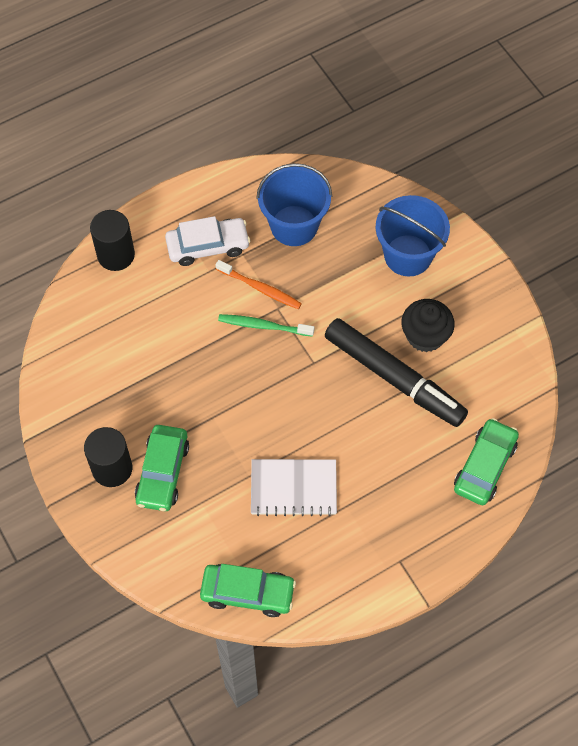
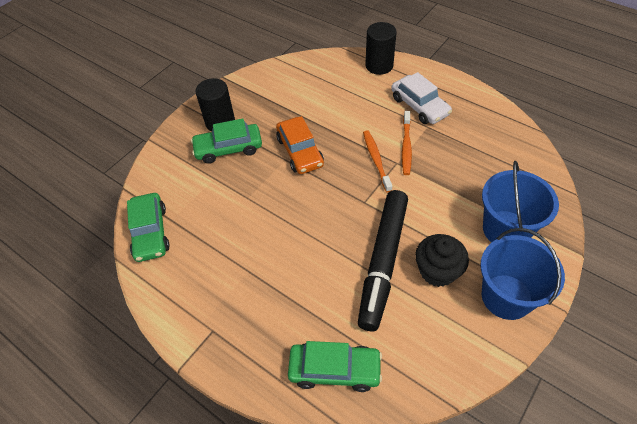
camera: 70 degrees right, 10 degrees down
green toothbrush [218,314,314,337] -> orange toothbrush [363,130,392,192]
white notebook [251,459,337,516] -> none
blue bucket [256,163,332,246] -> blue bucket moved to [480,228,565,320]
none -> orange car [276,116,324,174]

